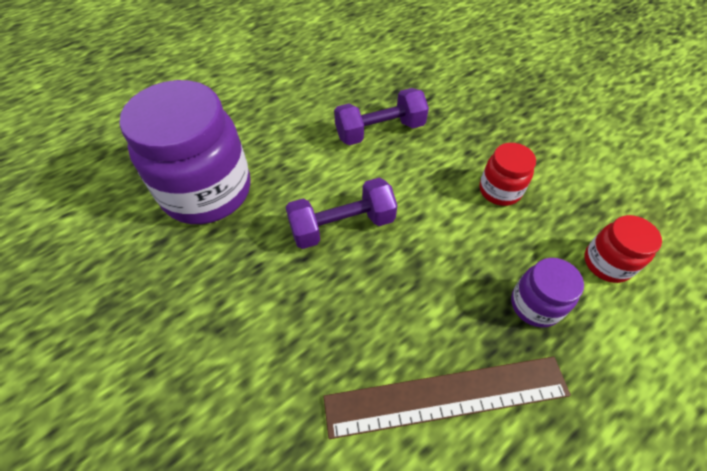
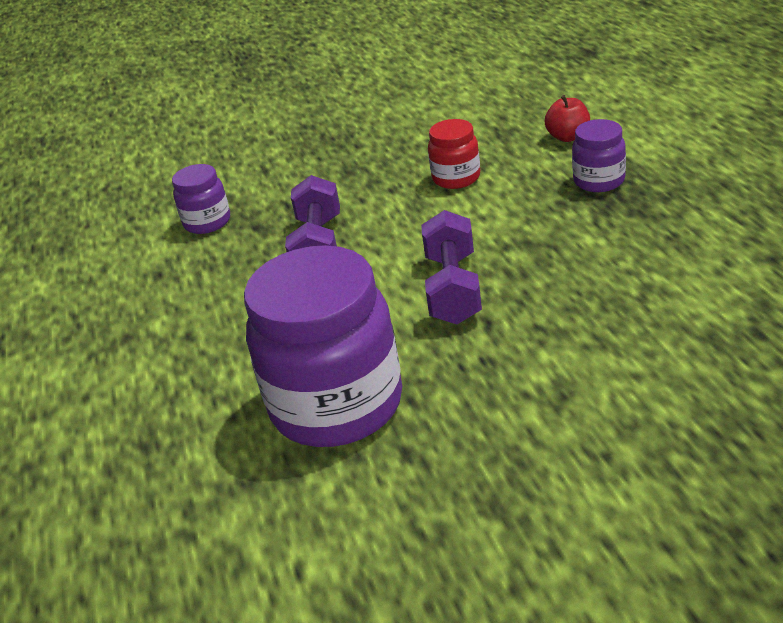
camera: 65 degrees left, 20 degrees down
brown ruler [323,356,571,439] -> none
red jar [584,215,662,283] -> red apple [545,95,590,142]
none -> purple jar [172,164,230,234]

